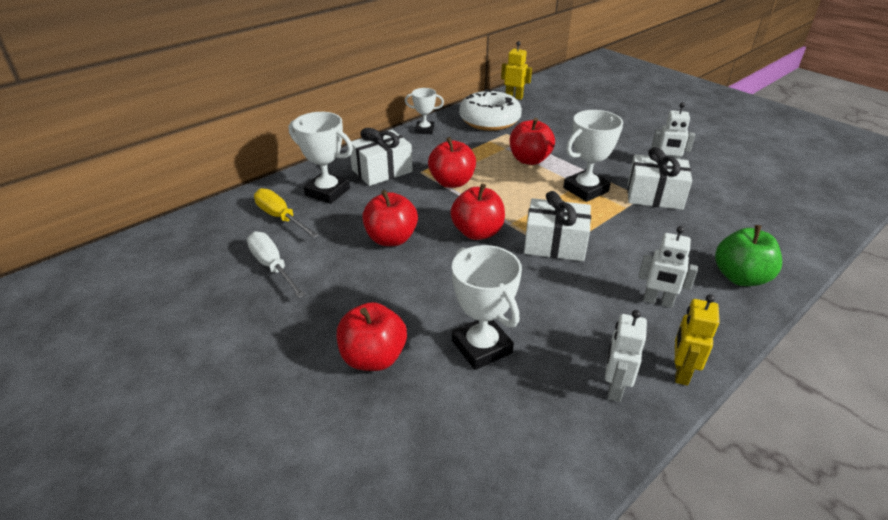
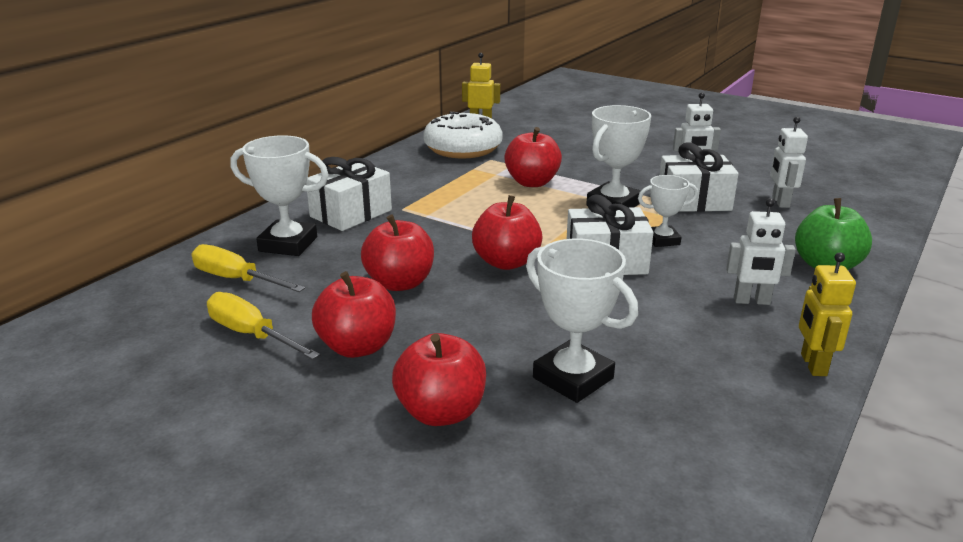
camera: 15 degrees left, 10 degrees down
white screwdriver [247,232,306,298] -> yellow screwdriver [207,292,320,360]
white trophy [405,88,444,134] -> white trophy moved to [638,175,698,247]
red apple [428,137,476,188] -> red apple moved to [312,271,396,358]
white robot [605,310,647,402] -> white robot moved to [770,117,808,208]

